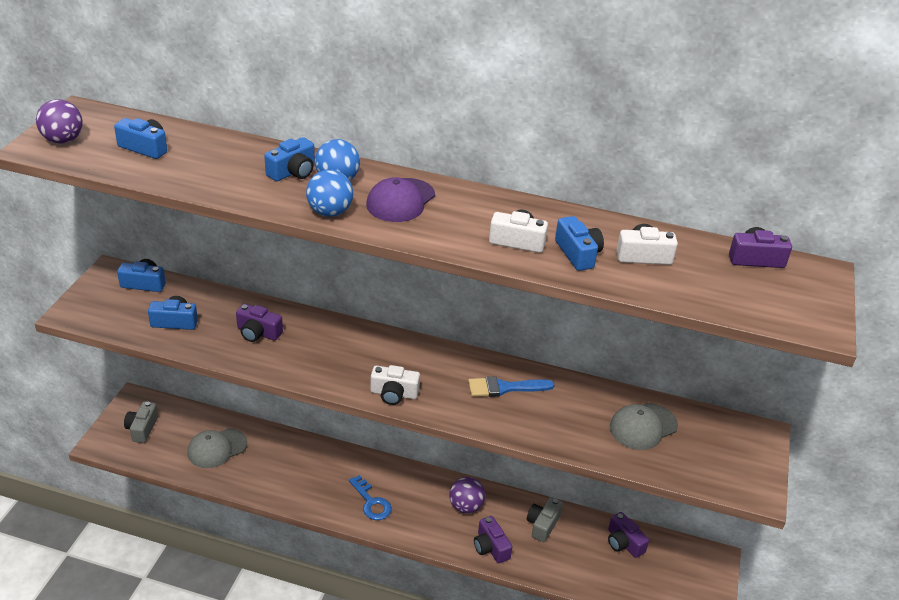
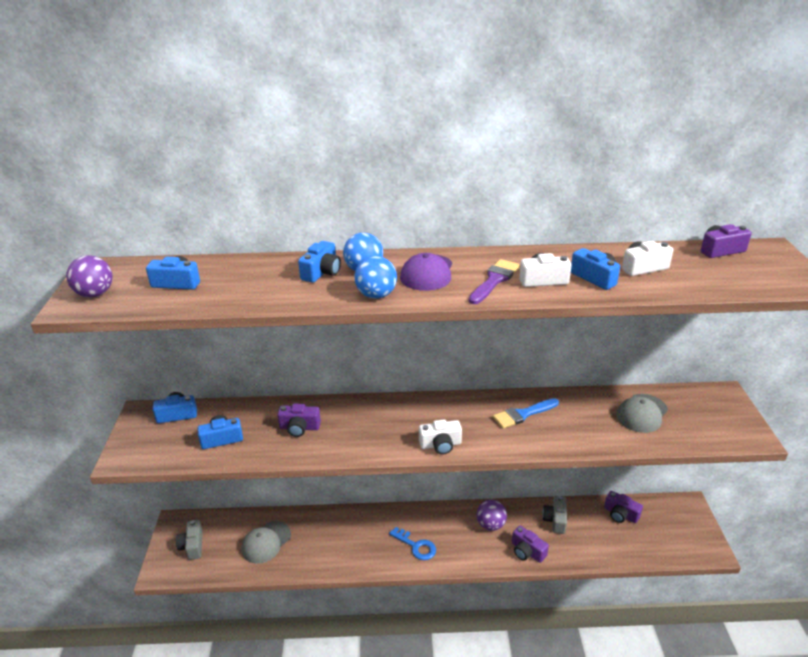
camera: 15 degrees left, 5 degrees down
none -> purple brush [469,259,520,304]

